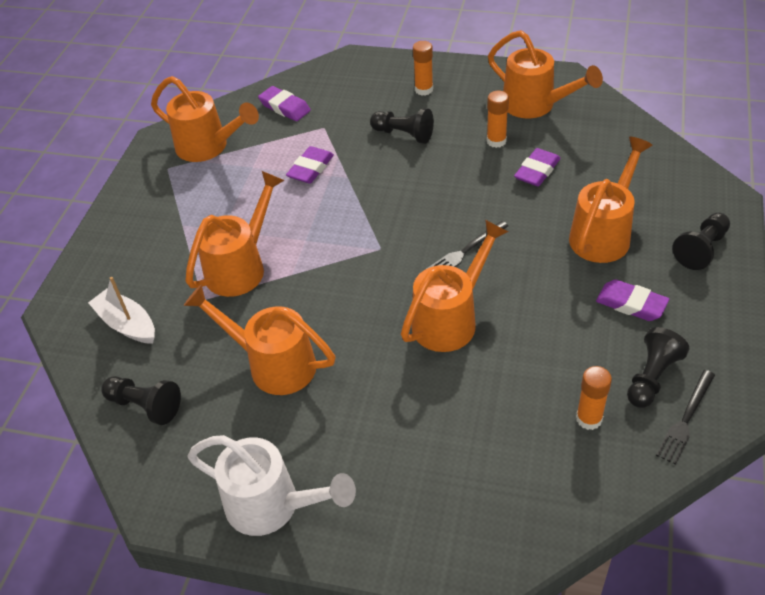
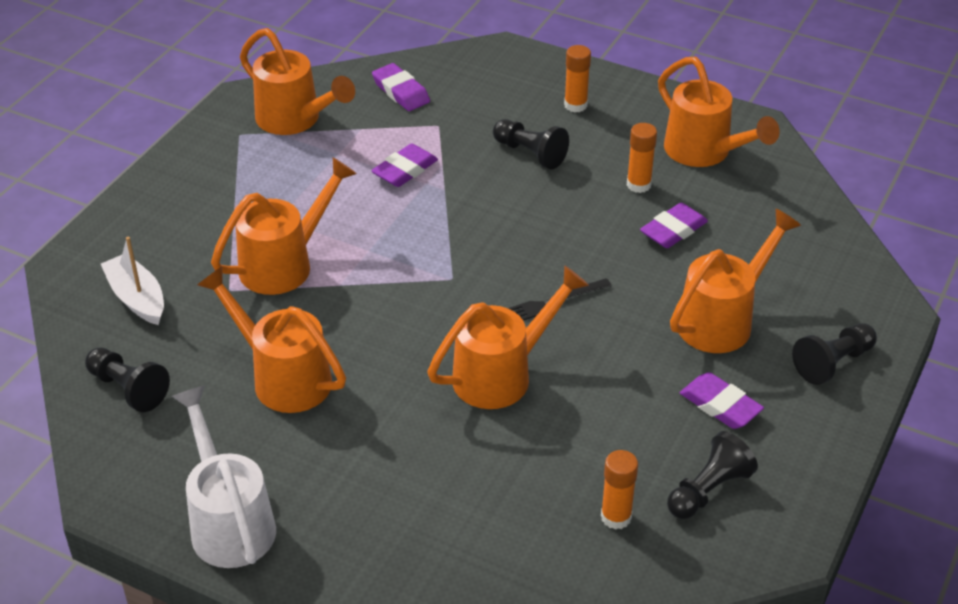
camera: 10 degrees right, 5 degrees down
white watering can [187,435,356,536] -> white watering can turned 150 degrees counterclockwise [172,386,276,568]
black fork [656,370,715,465] -> none

